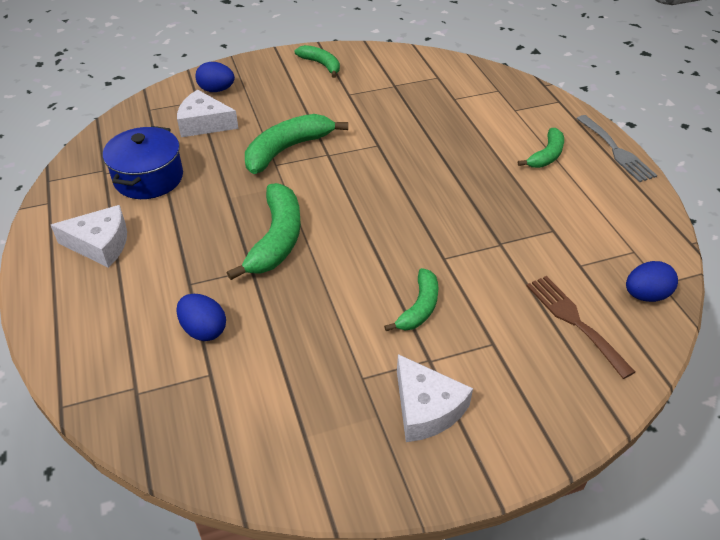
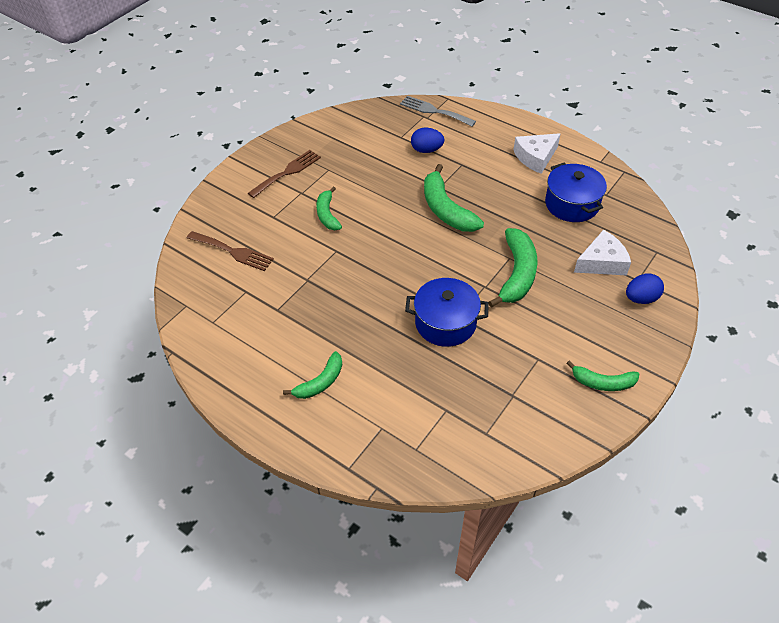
camera: 145 degrees right, 5 degrees up
white cheese [397,354,473,442] -> brown fork [248,150,321,198]
green banana [518,128,564,168] -> green banana turned 135 degrees counterclockwise [283,351,342,399]
grey fork [576,115,657,182] -> grey fork moved to [400,96,476,127]
blue egg [626,261,678,302] -> none
none -> blue pot [405,278,489,347]

